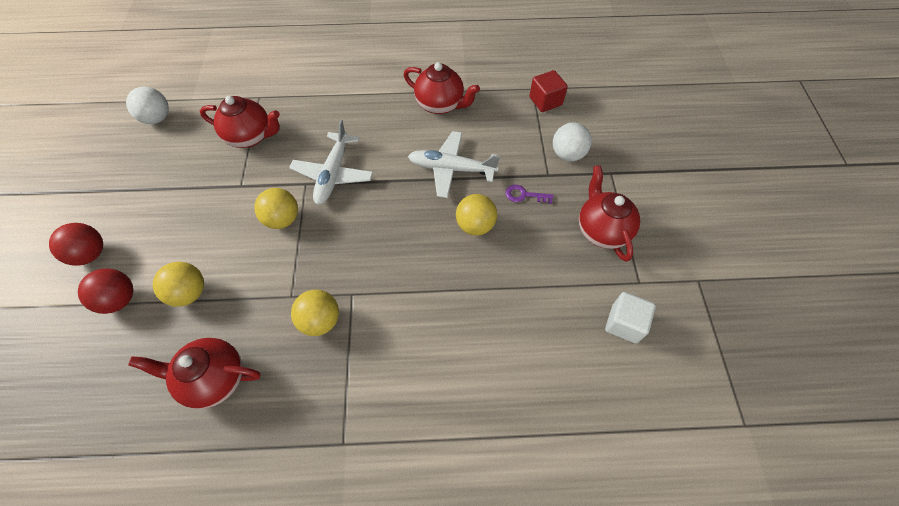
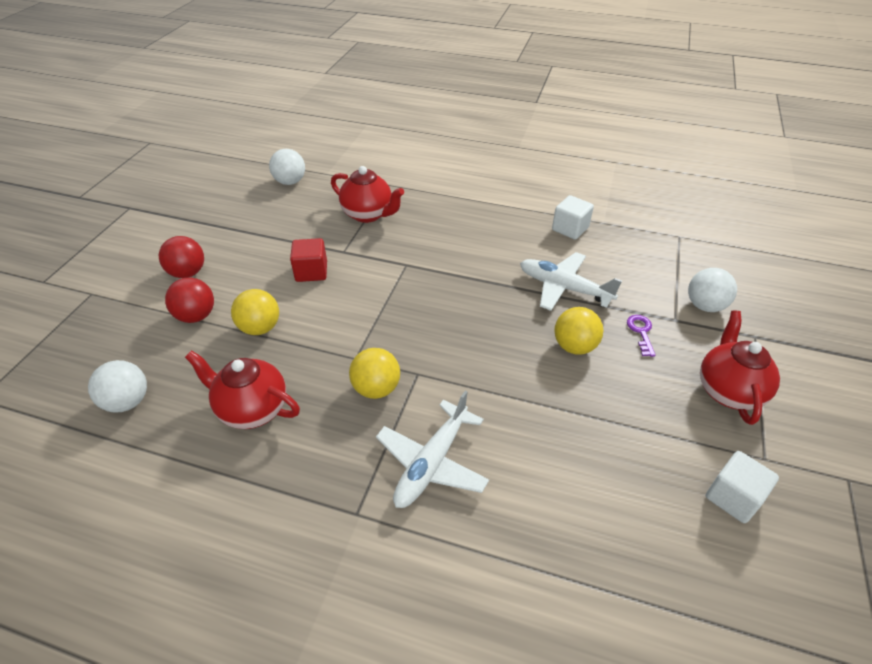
camera: 20 degrees right, 15 degrees down
yellow ball [254,188,298,229] -> none
white plane [289,120,373,205] -> white plane moved to [376,391,489,508]
red teapot [404,62,480,114] -> white cube [552,195,594,240]
purple key [505,185,553,204] -> purple key turned 60 degrees clockwise [627,315,656,357]
red cube [529,70,568,112] -> red cube moved to [290,238,327,282]
none -> white ball [88,360,147,412]

